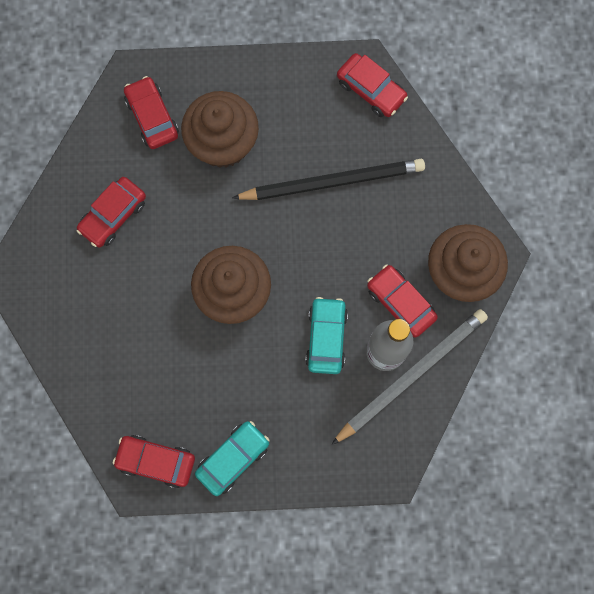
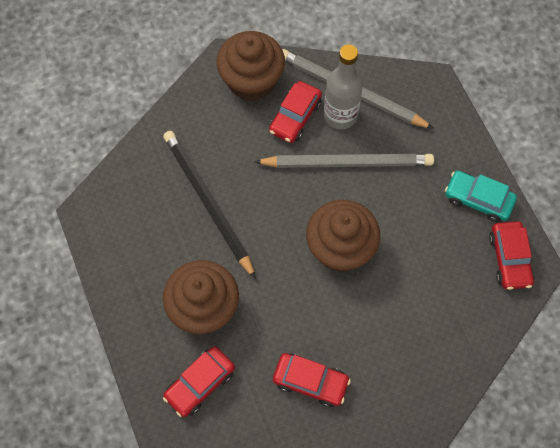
camera: 110 degrees left, 10 degrees down
turquoise car [305,297,348,374] -> grey pencil [254,154,434,168]
red car [337,53,408,117] -> none

